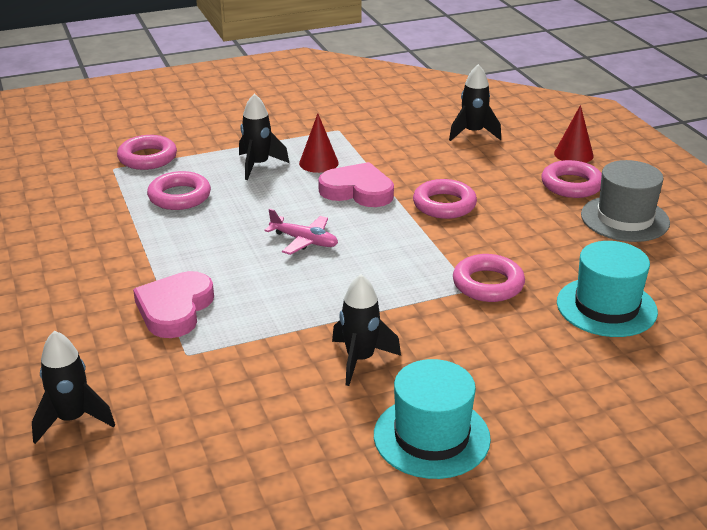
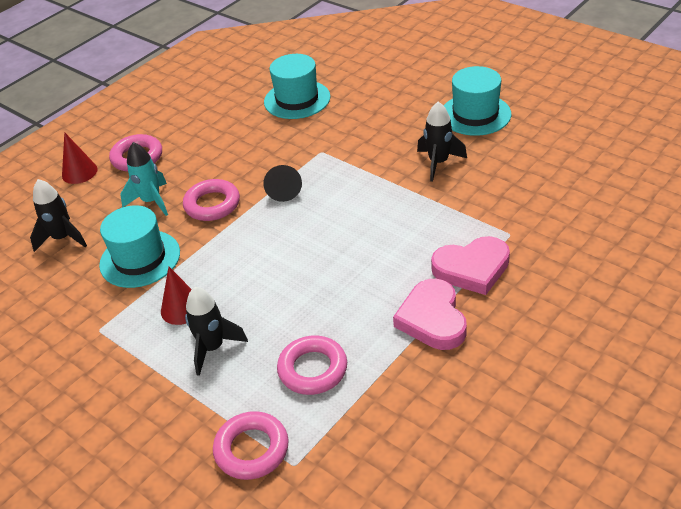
camera: 115 degrees left, 10 degrees up
black rocket [32,330,115,444] -> none
pink plane [264,209,338,255] -> none
pink heart [318,162,394,207] -> pink heart moved to [393,278,467,350]
pink ring [453,254,525,302] -> none
grey hat [581,160,670,242] -> none
none -> turquoise hat [99,205,180,288]
none -> turquoise rocket [120,142,168,216]
none -> black cone [263,165,302,202]

